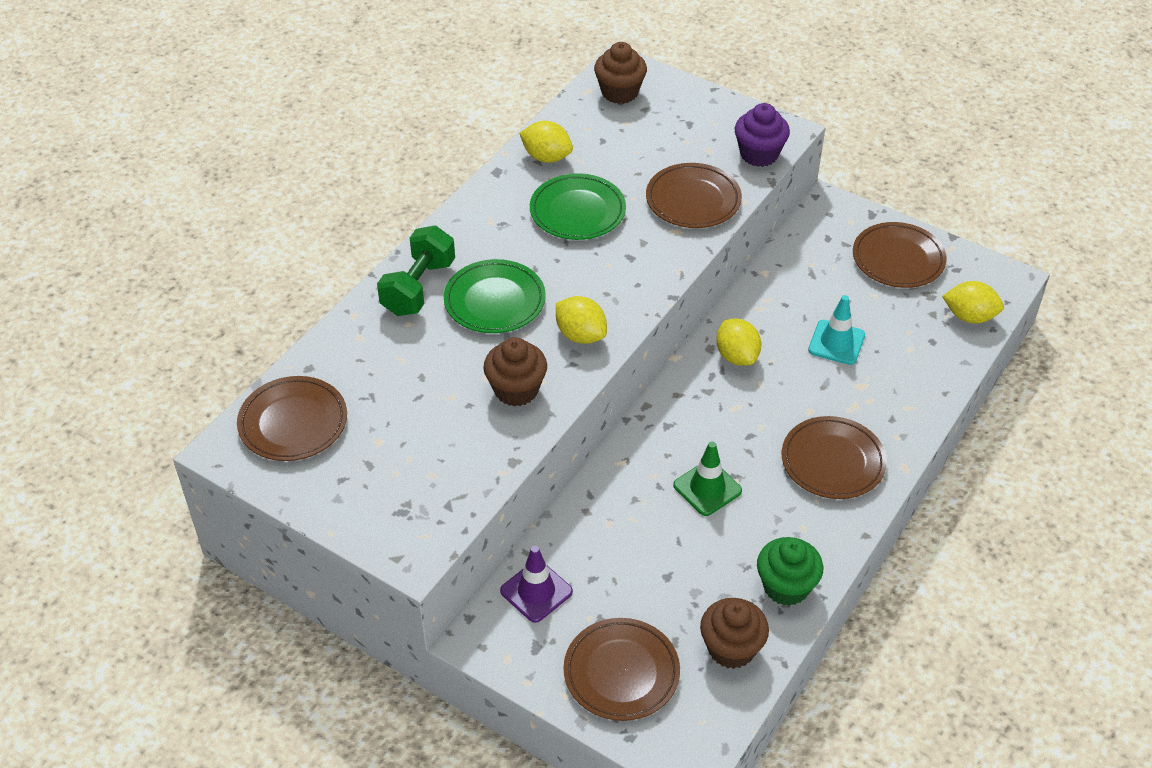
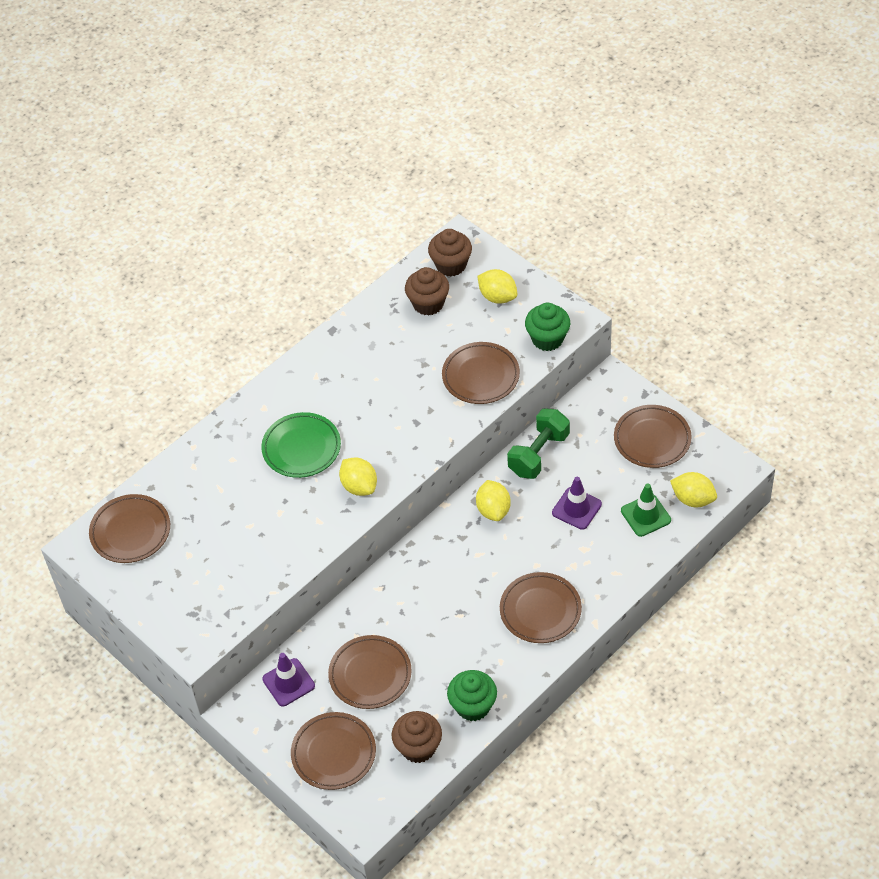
camera: 15 degrees right, 5 degrees up
green dumbbell [377,226,455,316] -> green dumbbell moved to [507,408,570,479]
brown cupcake [483,337,547,407] -> brown cupcake moved to [405,267,449,316]
yellow lemon [519,121,573,163] -> yellow lemon moved to [477,269,517,304]
green plate [530,173,626,240] -> none
green traffic cone [673,441,742,516] -> green traffic cone moved to [621,484,671,537]
purple cupcake [735,103,790,167] -> green cupcake [525,303,570,351]
turquoise traffic cone [808,295,865,365] -> purple traffic cone [552,477,602,530]
none -> brown plate [328,635,412,709]

